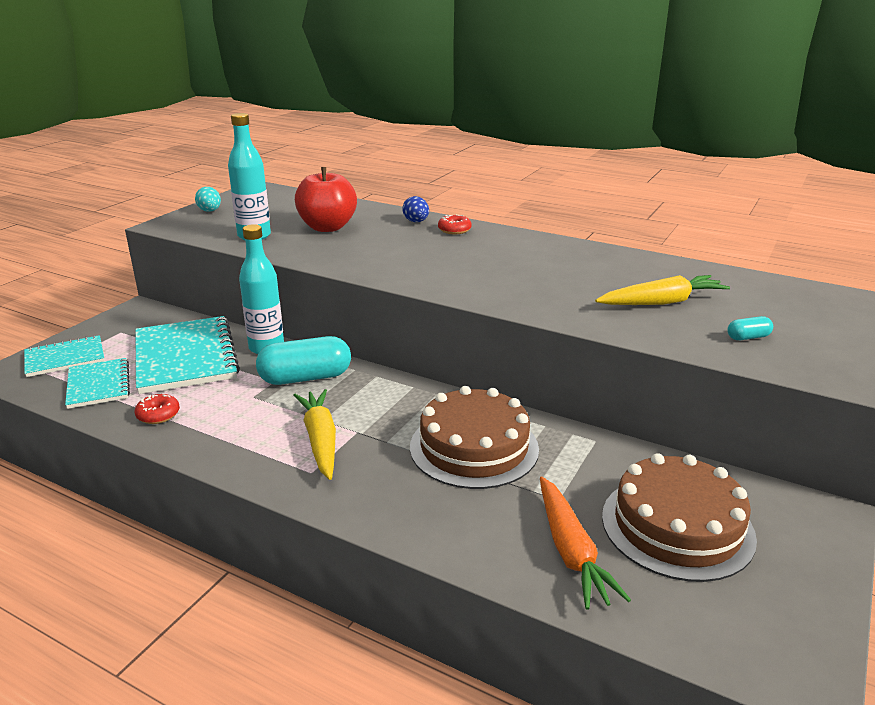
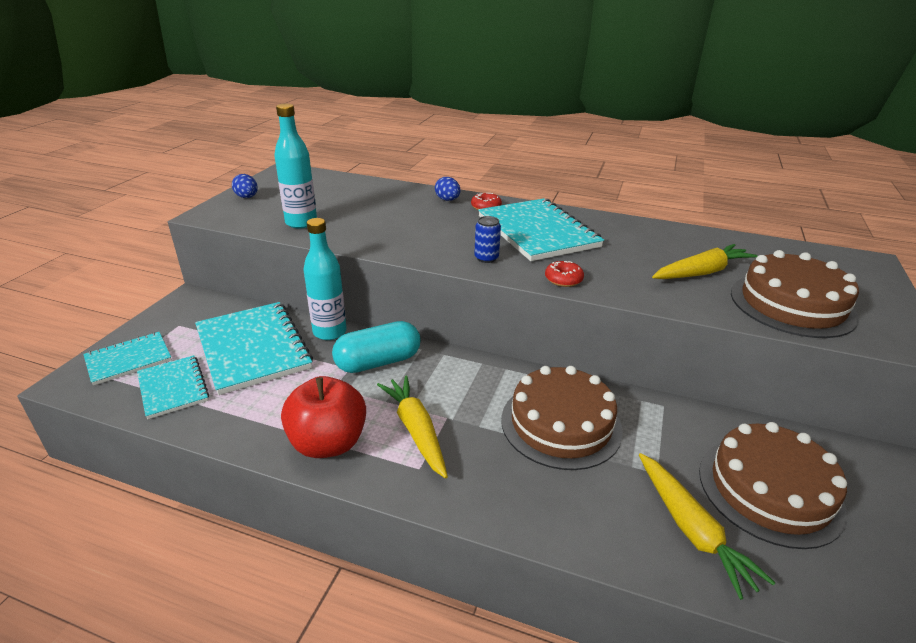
camera: 10 degrees left, 5 degrees up
red donut [135,394,180,424] -> red donut moved to [545,261,584,287]
turquoise egg [195,187,221,212] -> blue egg [232,174,258,198]
red apple [295,167,357,232] -> red apple moved to [281,376,366,458]
orange carrot [540,477,631,610] -> yellow carrot [639,453,775,600]
turquoise capsule [727,316,773,340] -> brown cake [731,250,859,338]
none -> blue can [474,216,501,263]
none -> turquoise notebook [478,198,604,261]

